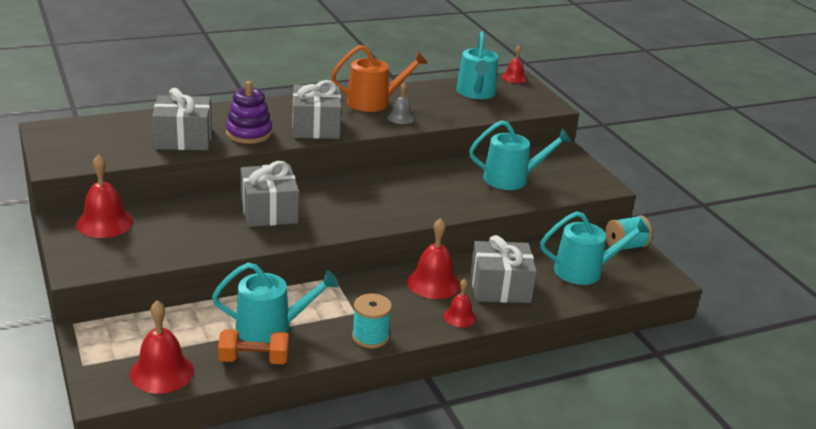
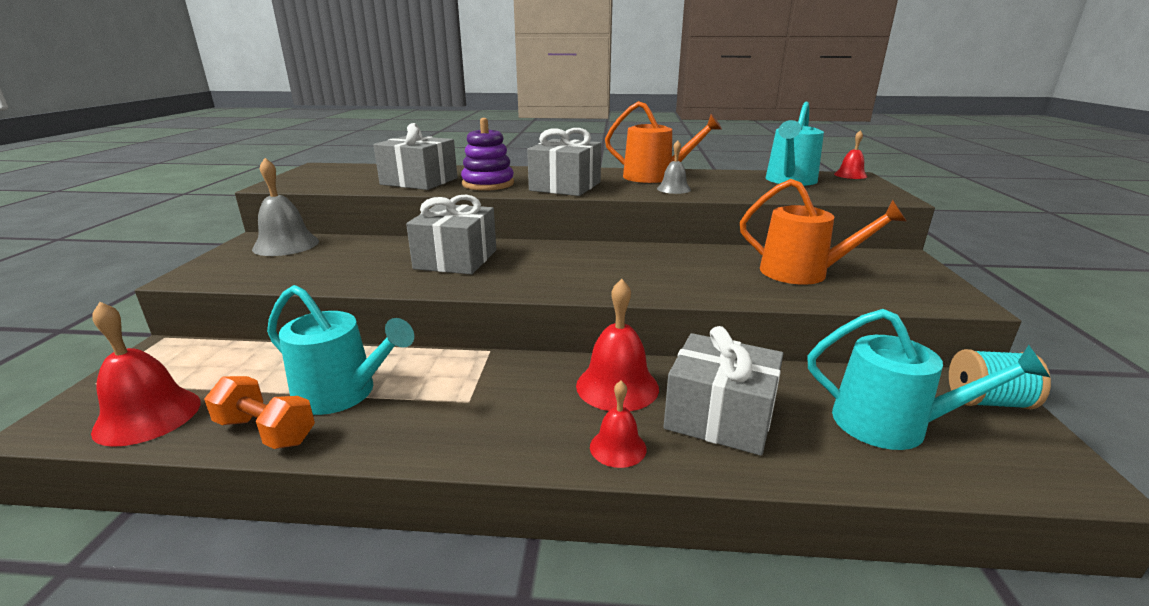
camera: 30 degrees right, 5 degrees down
red bell [76,154,133,238] -> grey bell [252,158,319,256]
turquoise spool [352,293,392,348] -> none
turquoise watering can [469,120,572,190] -> orange watering can [740,179,907,285]

